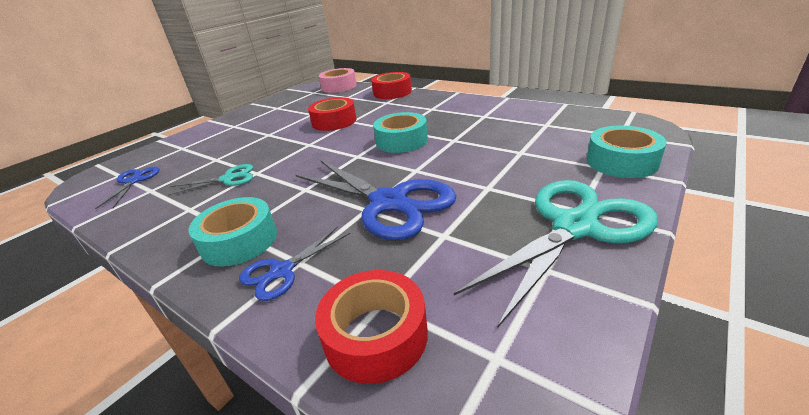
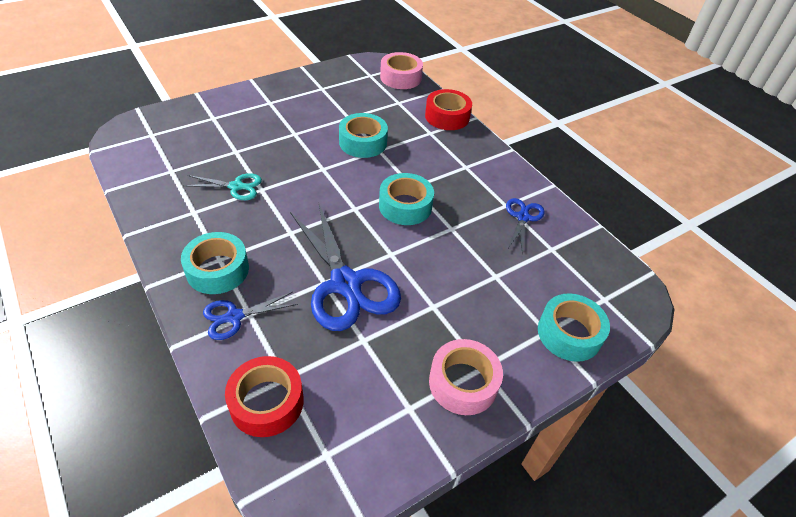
camera: 15 degrees right, 15 degrees up
blue scissors [95,167,160,209] -> blue scissors moved to [506,198,545,255]
red tape [308,97,357,131] -> turquoise tape [339,113,388,158]
turquoise scissors [454,180,658,328] -> pink tape [429,339,503,415]

